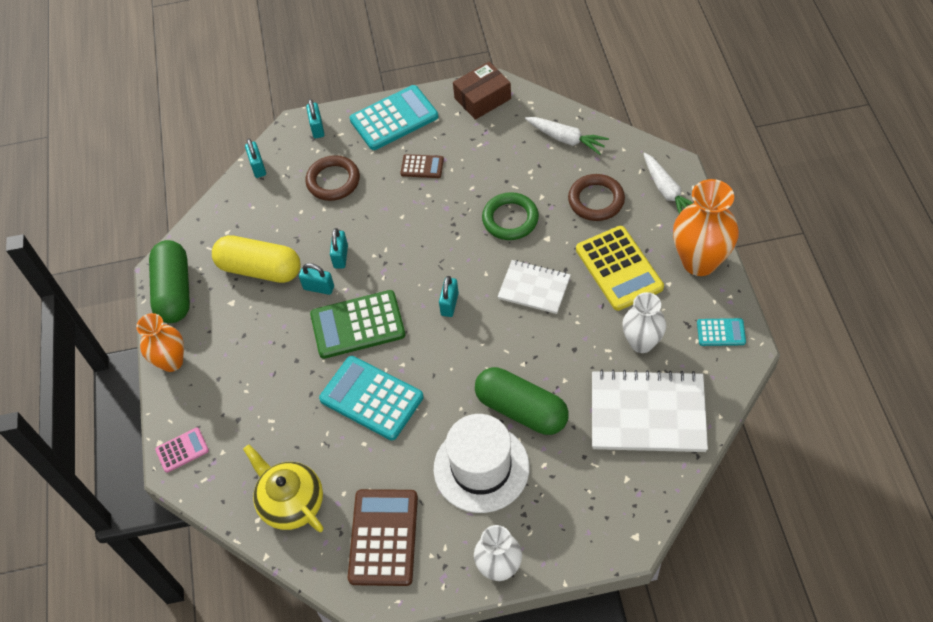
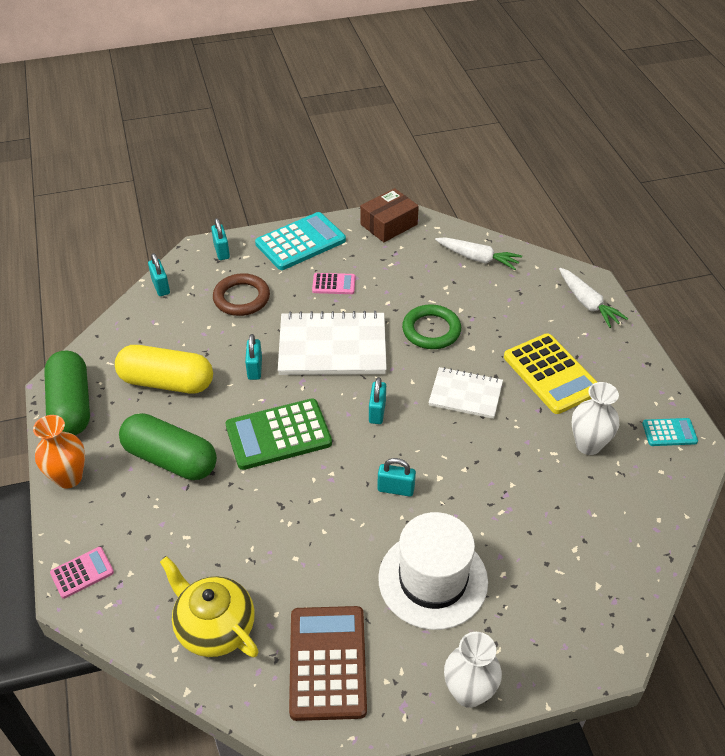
camera: 10 degrees left, 10 degrees down
turquoise padlock [299,263,334,295] -> turquoise padlock moved to [377,458,416,497]
turquoise calculator [319,356,424,440] -> none
brown calculator [400,154,444,178] -> pink calculator [312,273,356,294]
green capsule [475,367,569,435] -> green capsule moved to [119,413,217,480]
brown ring [568,174,625,221] -> none
white notebook [592,369,708,452] -> white notebook moved to [278,311,387,375]
orange vase [673,179,739,276] -> none

